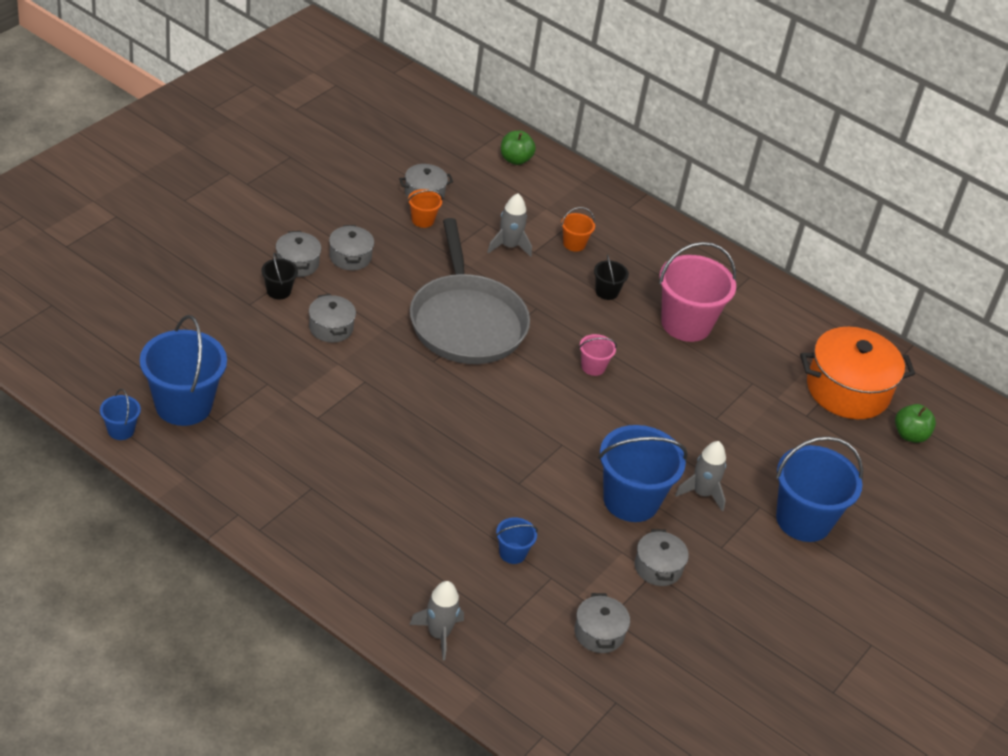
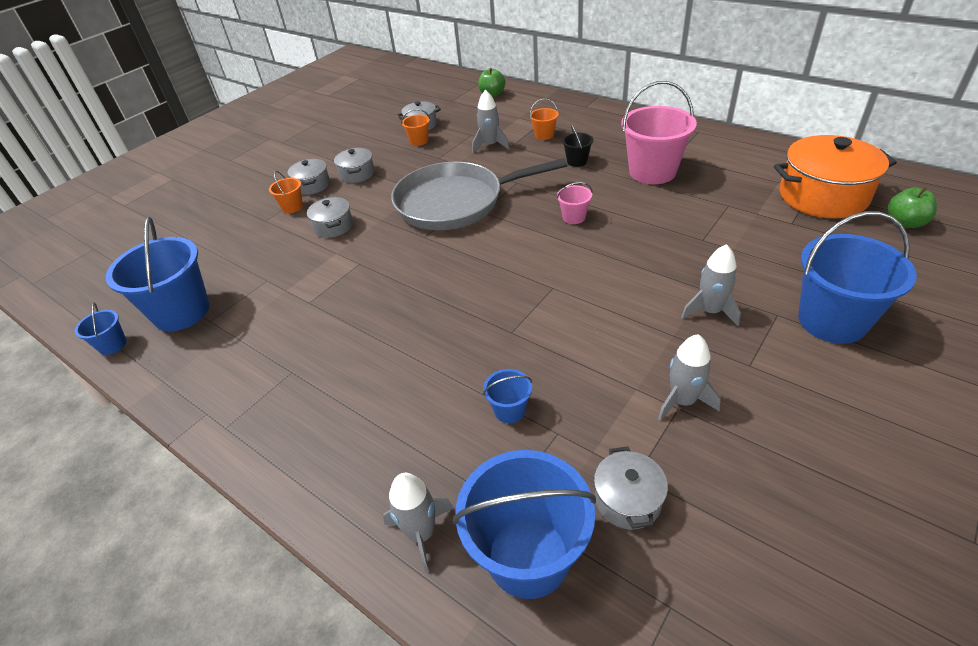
camera: 10 degrees right, 0 degrees up
black bucket [262,252,298,300] -> orange bucket [269,171,303,213]
grey pan [410,218,530,364] -> grey pan turned 90 degrees clockwise [391,158,567,230]
blue bucket [598,425,688,522] -> blue bucket moved to [453,450,596,599]
grey pot [635,529,689,586] -> grey rocket [658,334,721,421]

